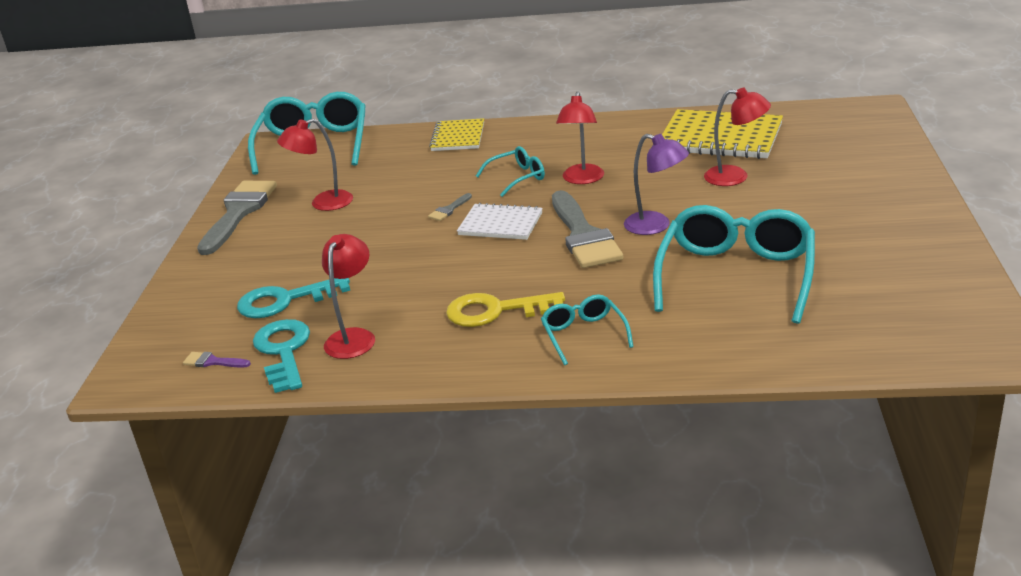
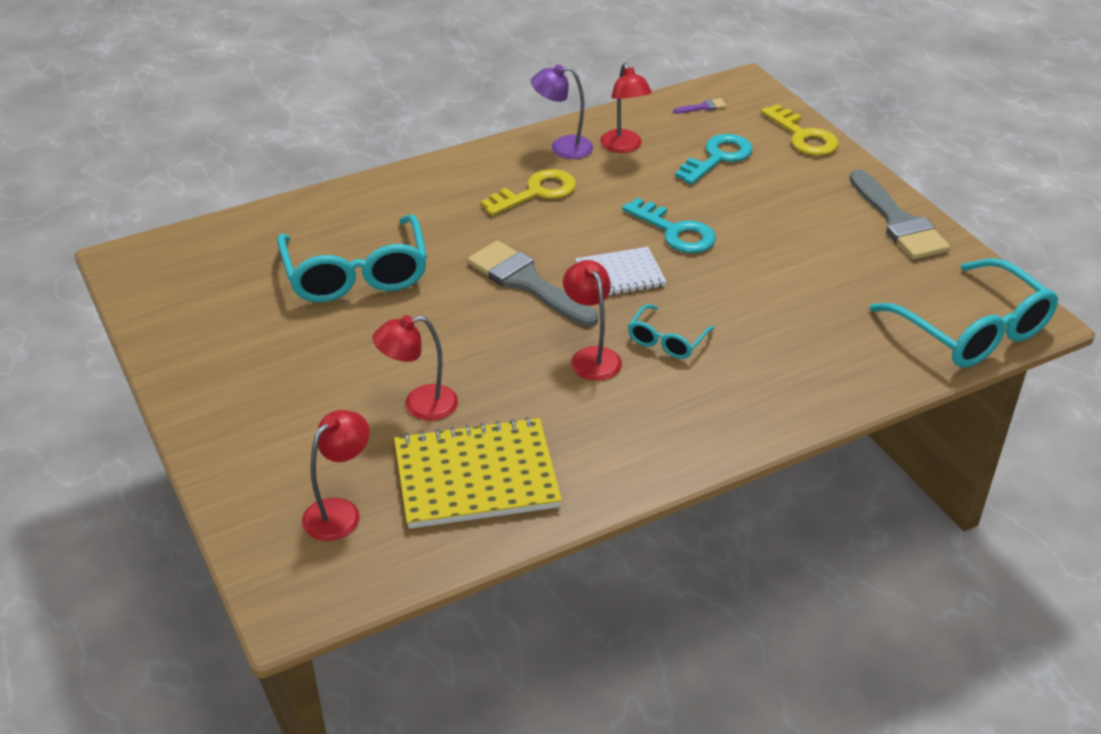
camera: 145 degrees right, 10 degrees up
turquoise key [253,319,310,393] -> turquoise key moved to [622,198,716,253]
red lamp [277,119,353,211] -> red lamp moved to [302,410,370,541]
grey brush [428,193,472,221] -> none
yellow notebook [429,118,484,151] -> none
turquoise glasses [541,294,634,365] -> none
purple lamp [624,134,689,235] -> purple lamp moved to [531,64,593,159]
none -> yellow key [761,104,839,156]

